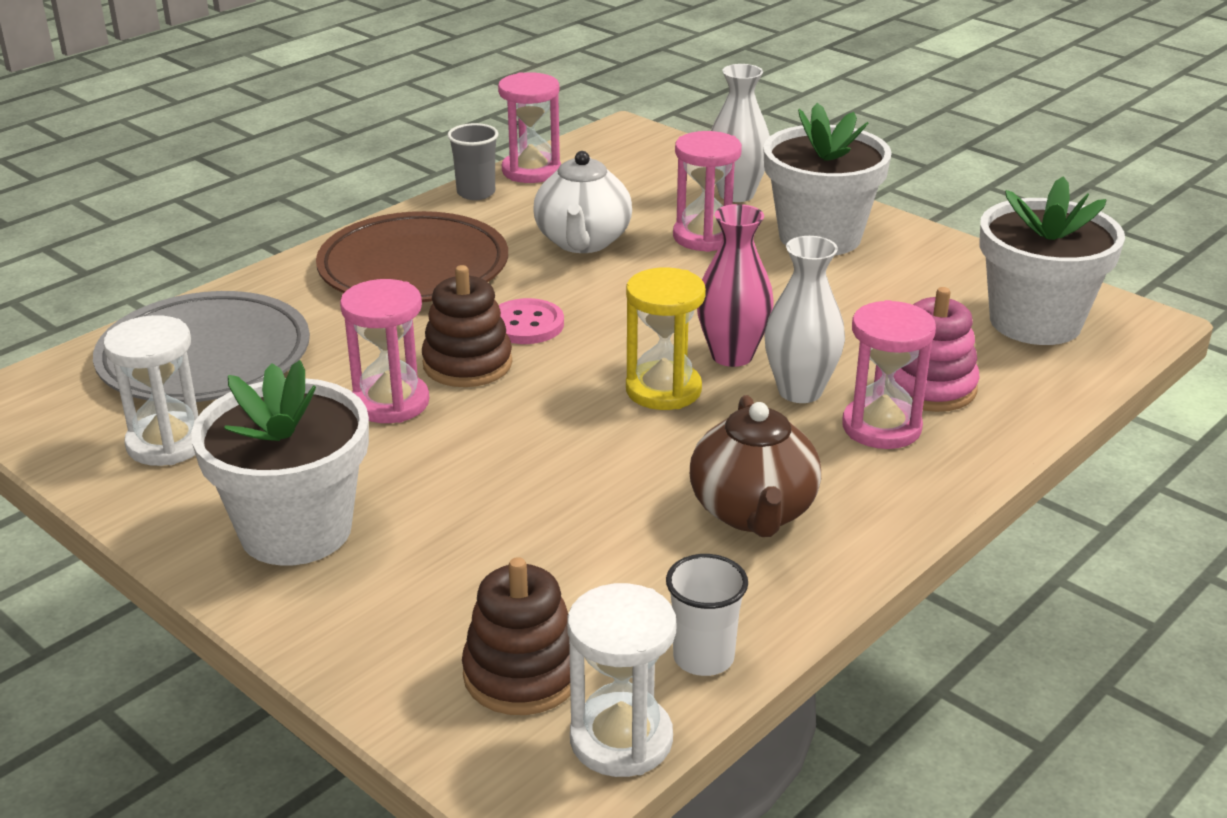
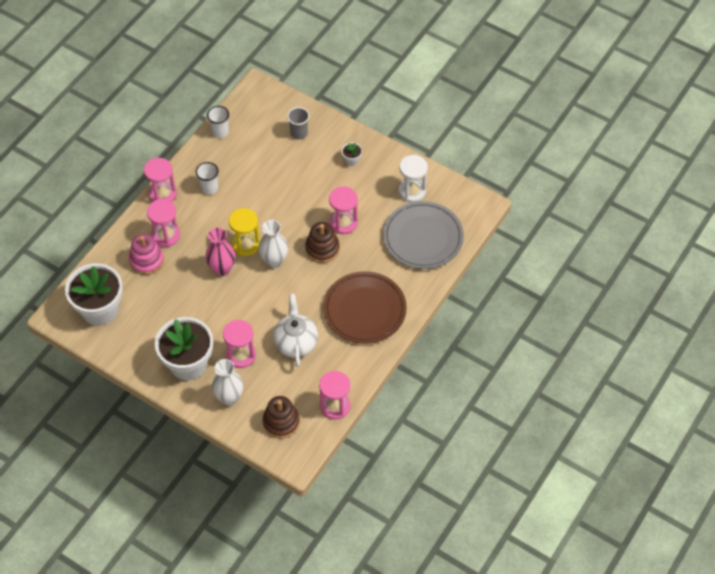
camera: 170 degrees right, 25 degrees up
white flower pot [191,360,369,566] -> white flower pot [341,142,362,166], size x0.40
grey cup [447,123,499,200] -> grey cup moved to [287,107,309,139]
brown stacking toy [462,557,570,715] -> brown stacking toy moved to [263,396,300,438]
pink button [499,298,564,344] -> none
white hourglass [567,583,677,777] -> none
brown teapot [690,395,821,537] -> white cup [196,162,219,195]
white vase [765,236,845,403] -> white vase moved to [258,220,288,268]
none -> pink hourglass [144,158,177,202]

